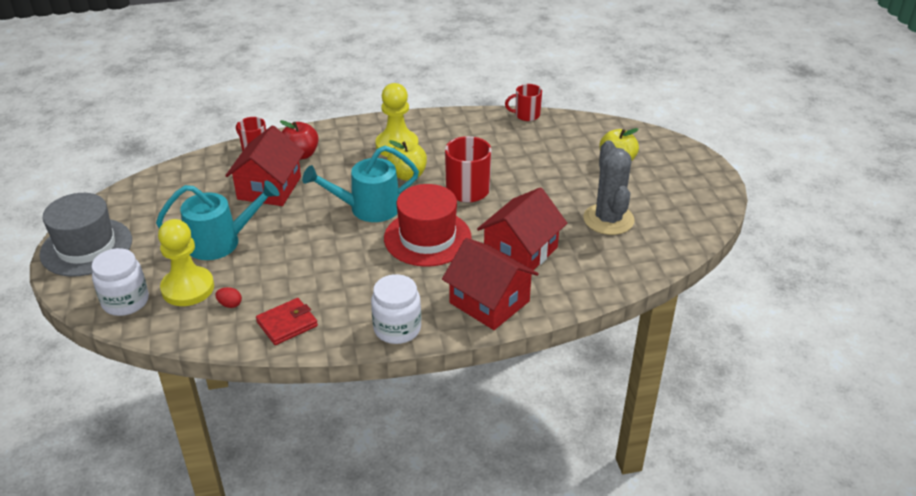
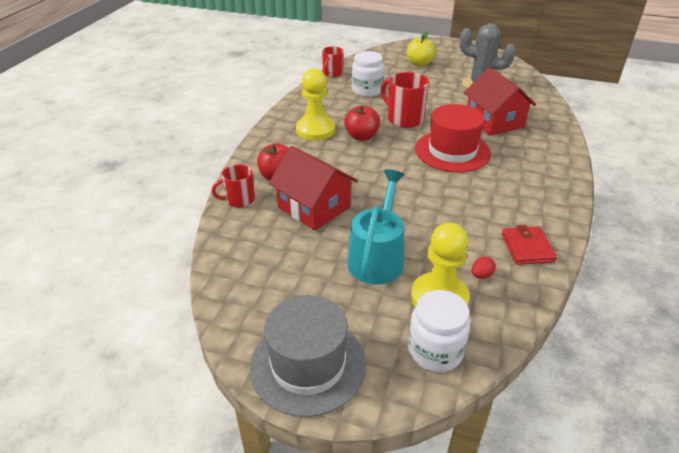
camera: 60 degrees left, 0 degrees up
turquoise watering can [302,146,419,222] -> none
white jar [371,274,421,344] -> white jar moved to [352,51,384,97]
yellow apple [387,140,427,180] -> red apple [344,105,380,141]
red house [442,238,539,330] -> none

